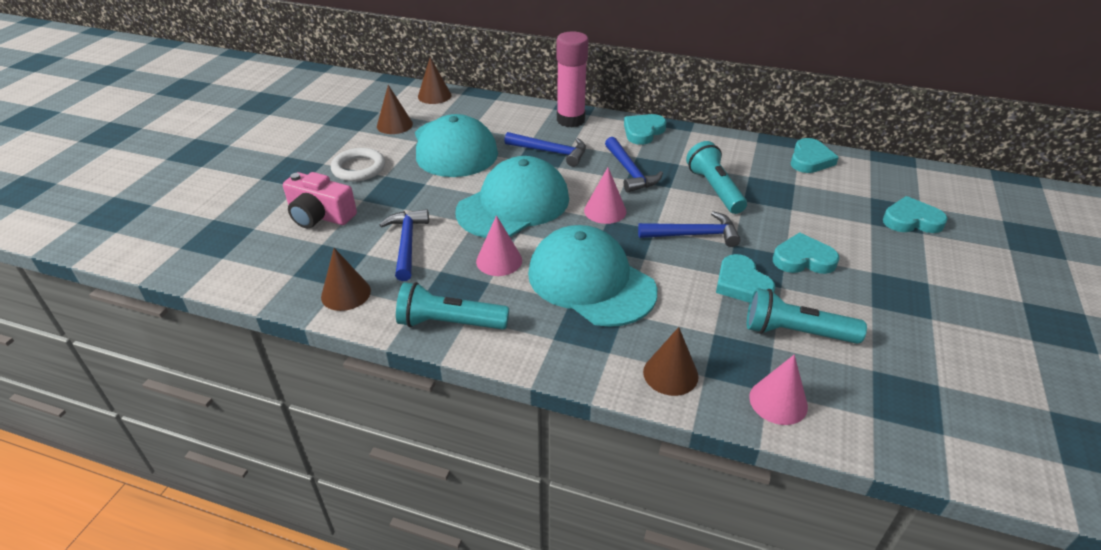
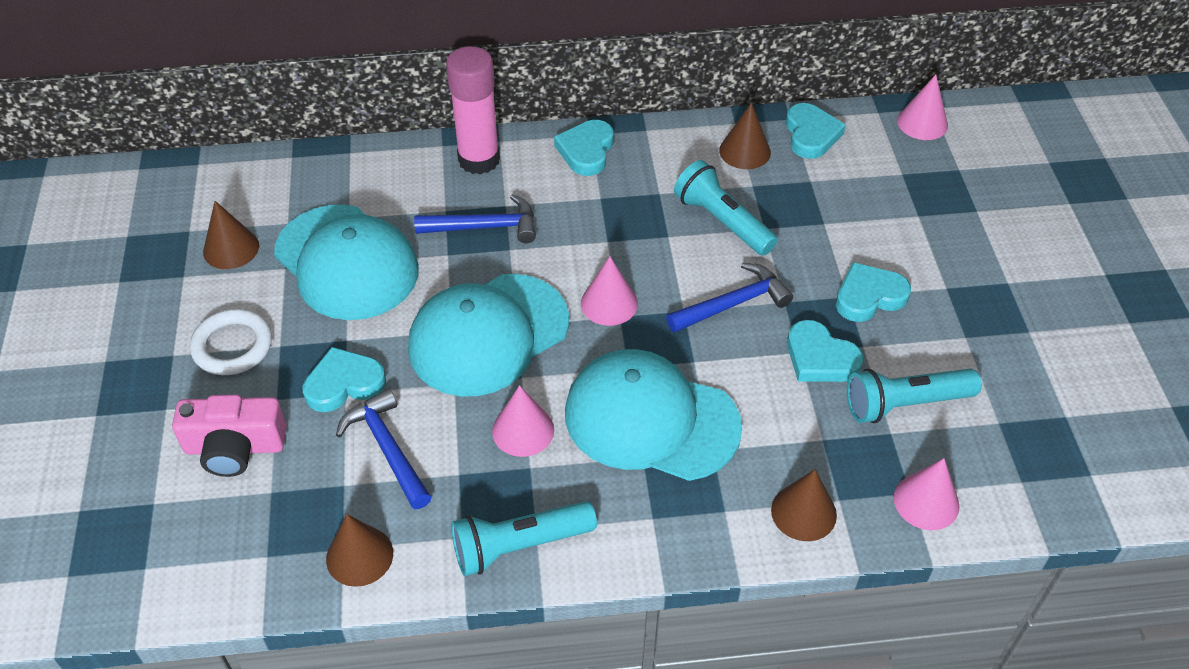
camera: 25 degrees left, 10 degrees up
brown cone [418,57,452,104] -> brown cone moved to [719,103,771,169]
turquoise cap [456,156,569,238] -> turquoise cap turned 150 degrees counterclockwise [408,274,569,397]
blue hammer [605,137,663,192] -> none
turquoise heart [883,196,948,233] -> turquoise heart moved to [302,347,386,412]
none -> pink cone [897,75,948,140]

